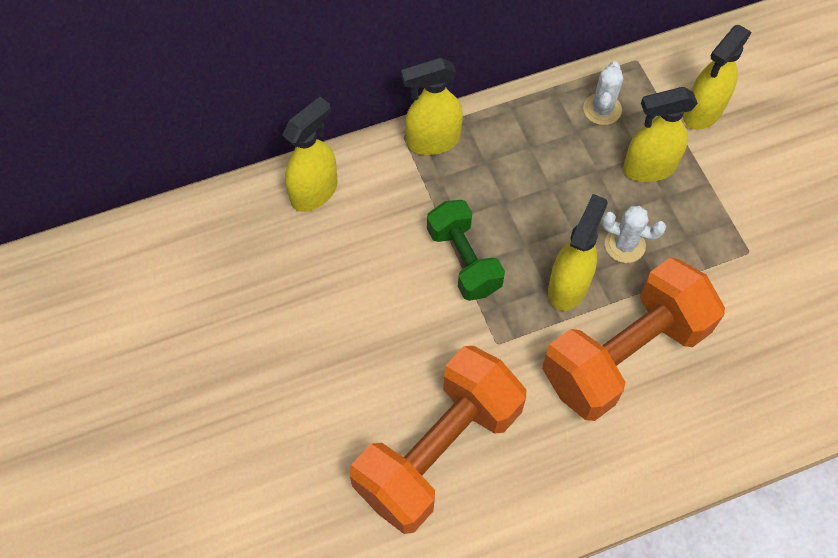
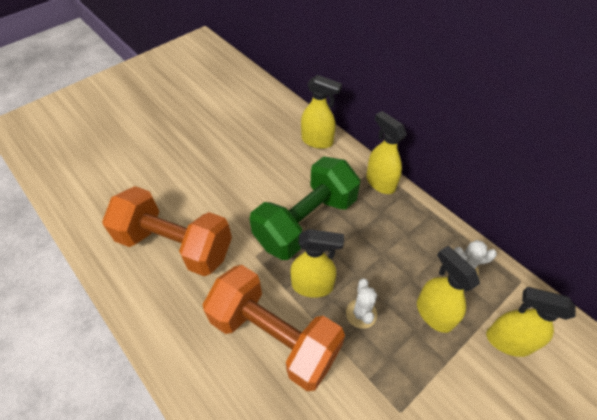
camera: 70 degrees right, 10 degrees down
green dumbbell [427,200,505,301] -> green dumbbell [250,156,360,260], size x1.71

